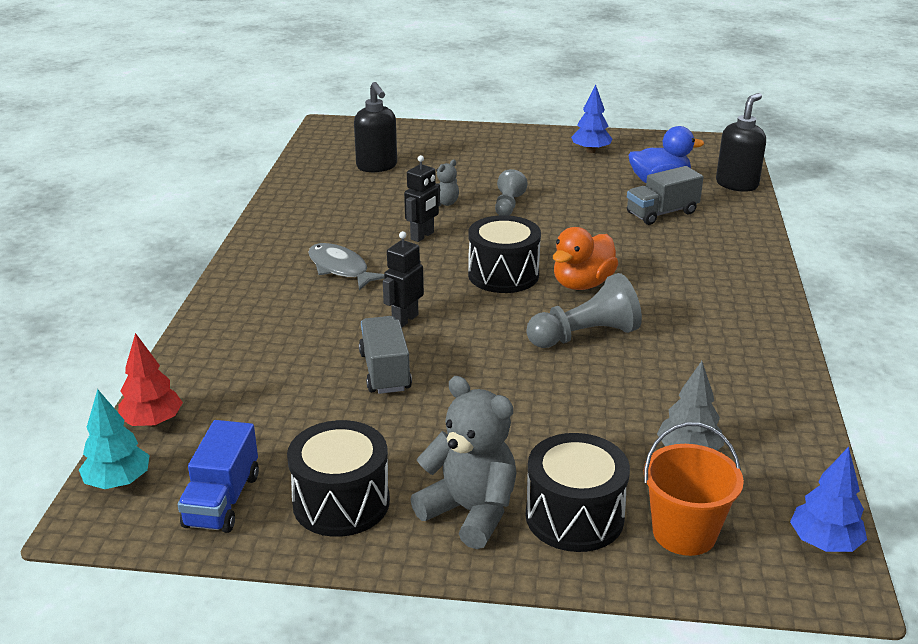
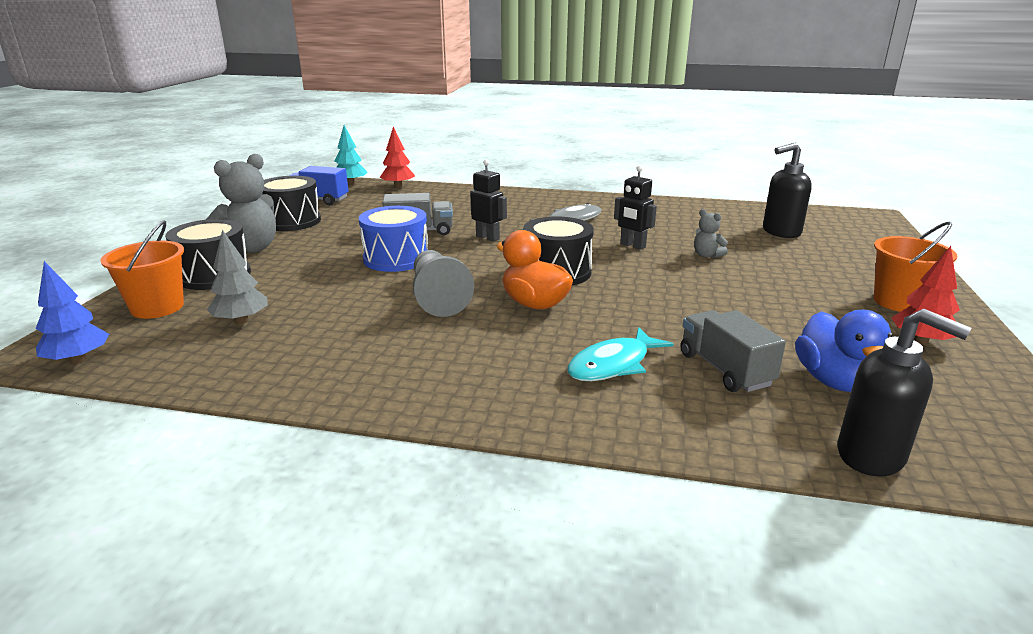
camera: 95 degrees right, 5 degrees down
grey pawn [495,169,528,216] -> none
blue tree [571,85,612,153] -> red tree [891,246,960,345]
none -> blue drum [358,206,428,272]
none -> turquoise fish [567,327,674,381]
none -> orange bucket [874,222,957,312]

